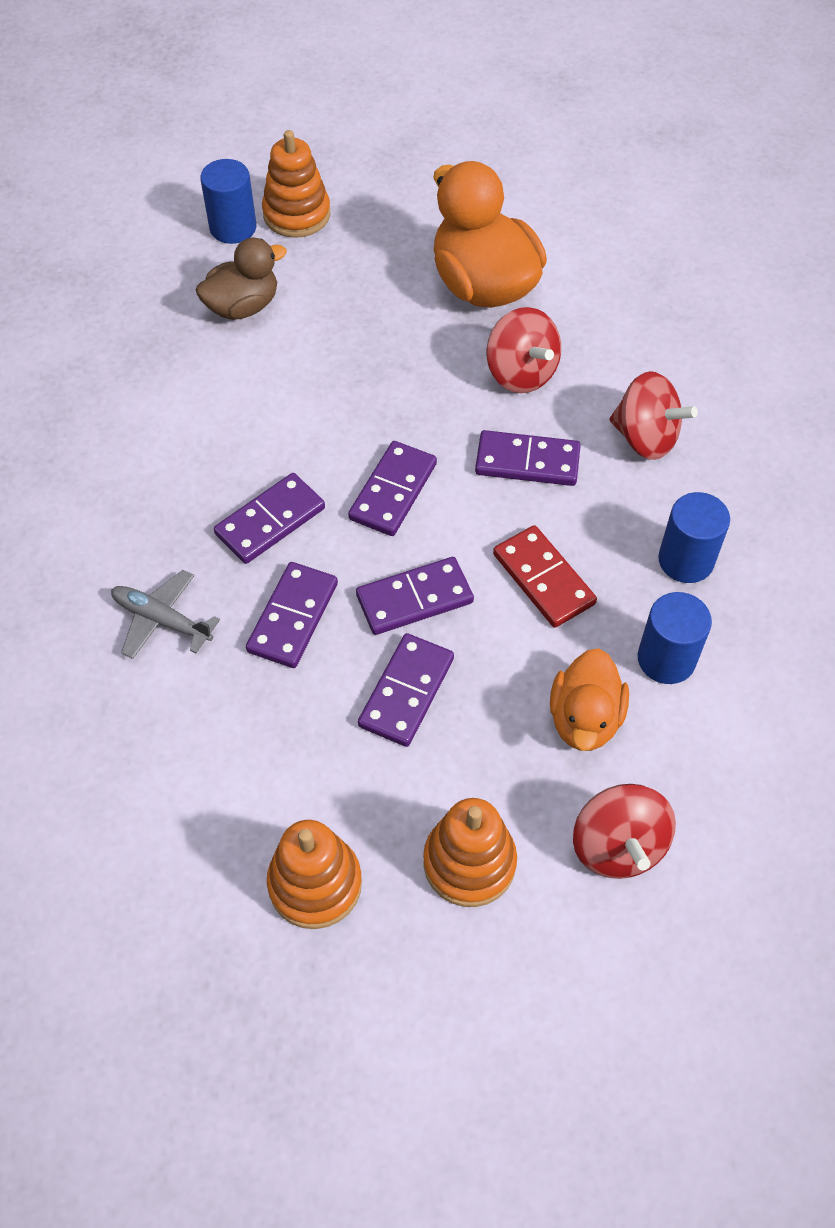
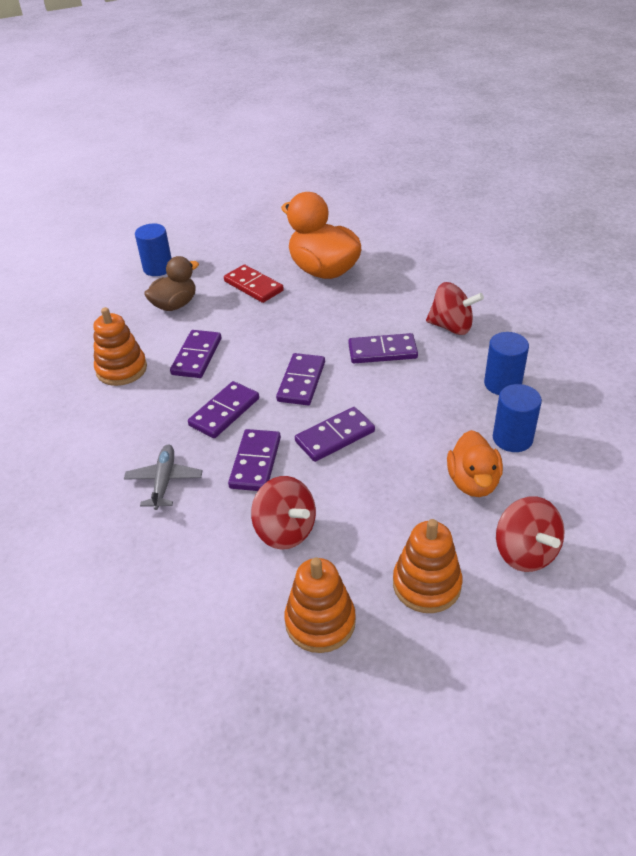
camera: 10 degrees left, 15 degrees down
grey plane [111,570,220,659] -> grey plane turned 75 degrees clockwise [124,445,202,510]
orange stacking toy [262,130,331,238] -> orange stacking toy moved to [93,307,147,386]
purple domino [358,633,454,747] -> purple domino moved to [170,330,221,378]
red spinning top [487,307,561,393] -> red spinning top moved to [251,476,316,550]
red domino [493,525,597,628] -> red domino moved to [224,265,284,303]

